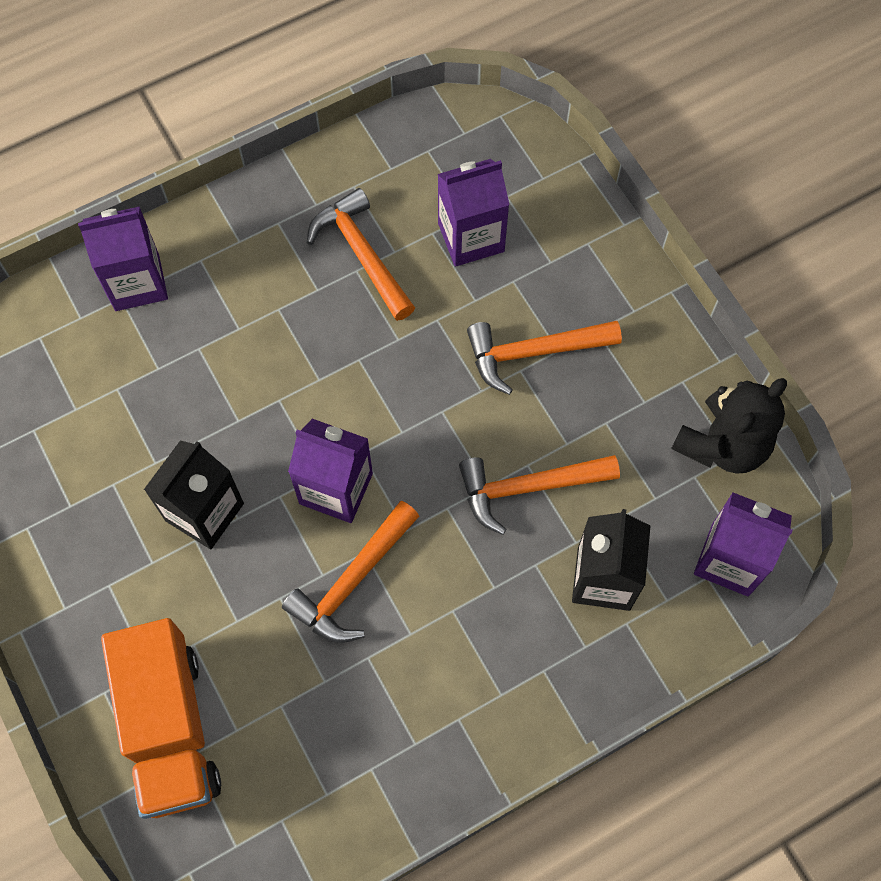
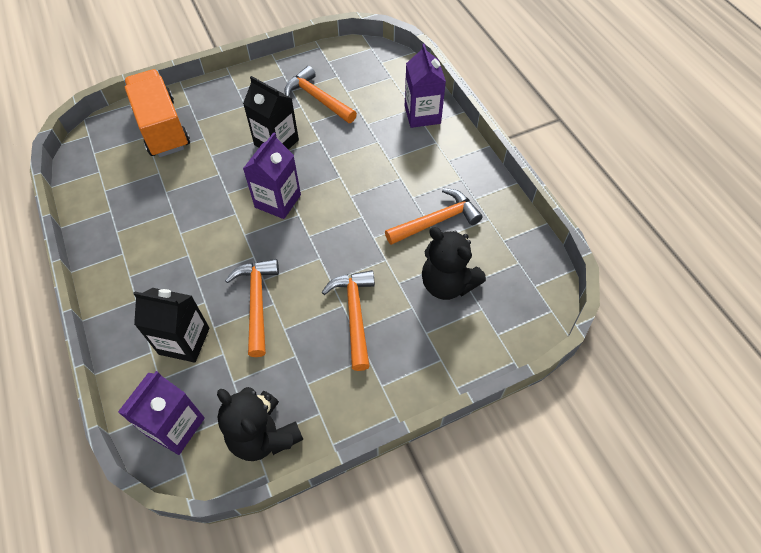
camera: 95 degrees right, 10 degrees down
orange truck [101,618,221,819] -> orange truck turned 75 degrees clockwise [124,69,190,157]
orange hammer [282,500,419,643] -> orange hammer moved to [284,66,357,123]
purple carton [437,159,509,267] -> black teddy bear [422,227,486,300]

